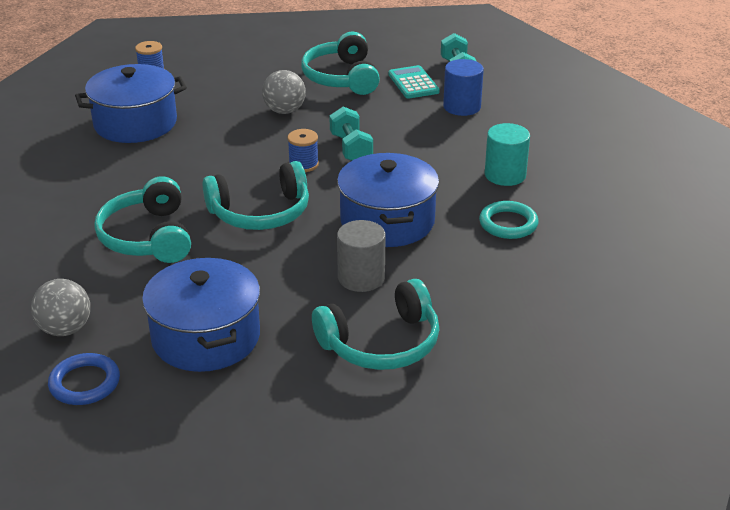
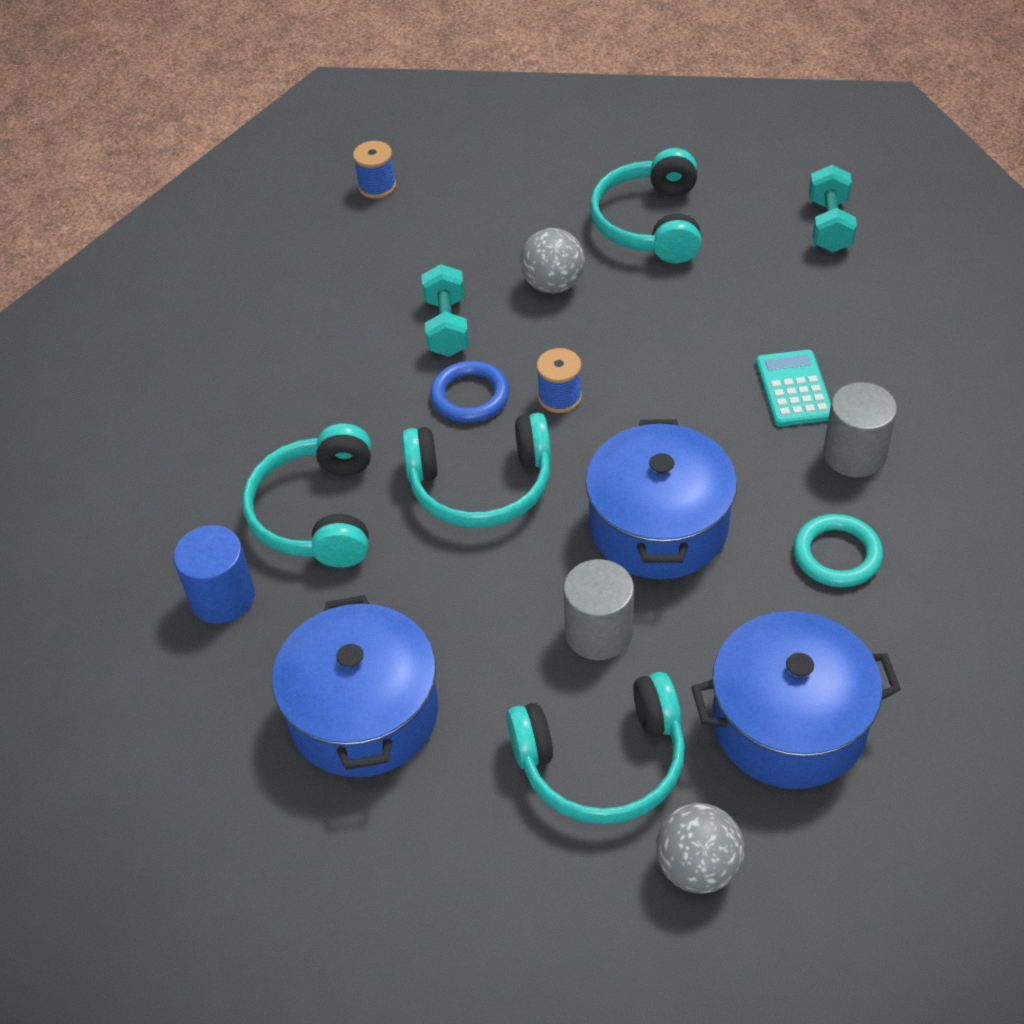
camera: 15 degrees right, 15 degrees up
grey ball [31,279,90,336] -> grey ball moved to [656,803,745,894]
blue ring [48,353,120,405] -> blue ring moved to [430,361,509,423]
blue pot [75,64,187,143] -> blue pot moved to [691,611,901,789]
turquoise dumbbell [329,107,373,161] -> turquoise dumbbell moved to [422,264,469,357]
turquoise calculator [388,65,440,99] -> turquoise calculator moved to [756,350,831,427]
blue cylinder [443,59,484,116] -> blue cylinder moved to [173,525,255,624]
turquoise cylinder [485,123,530,186] -> grey cylinder [823,382,897,477]

